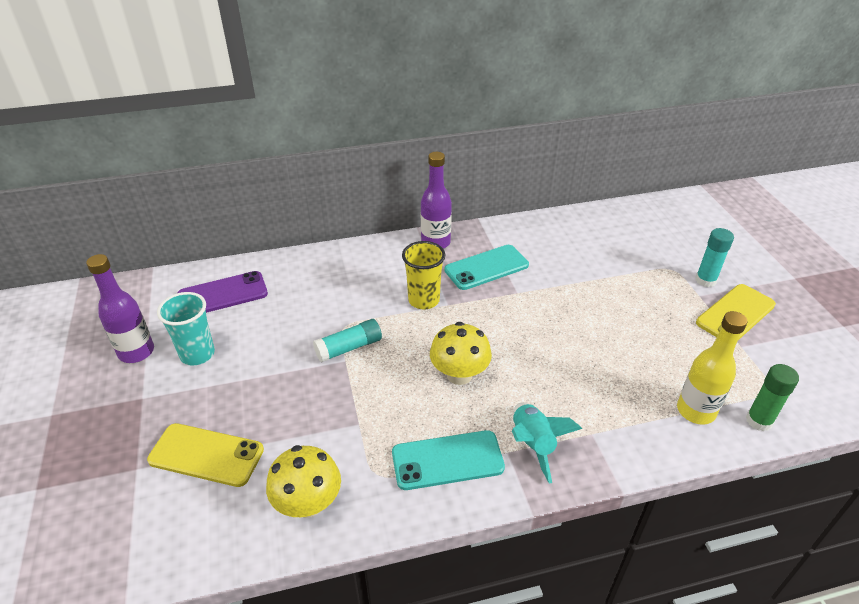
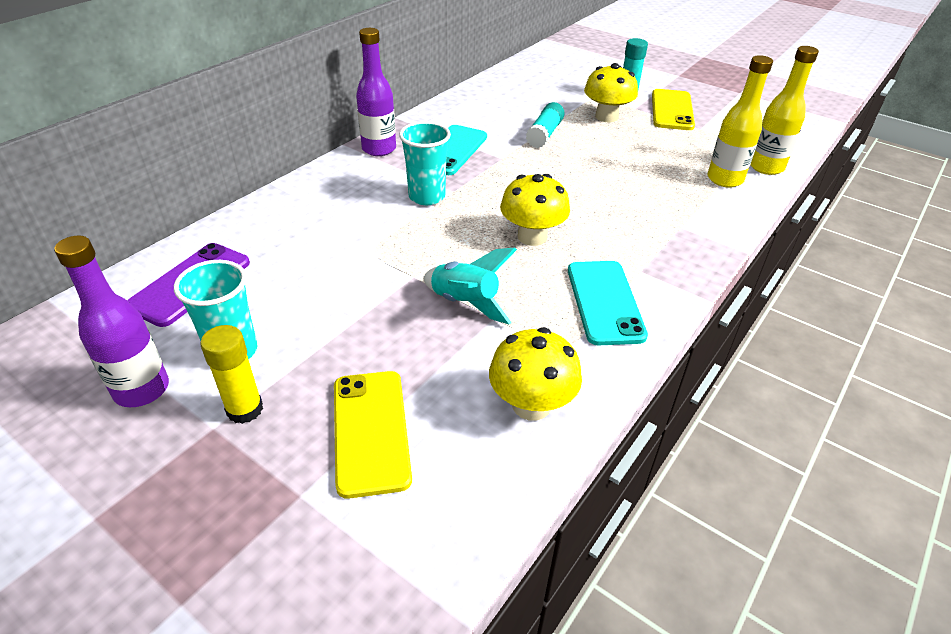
camera: 40 degrees left, 0 degrees up
yellow phone [147,423,264,487] -> yellow phone turned 75 degrees counterclockwise [334,371,412,499]
turquoise glue stick [313,319,382,363] -> turquoise glue stick moved to [526,102,565,148]
turquoise phone [392,430,505,490] -> turquoise phone turned 45 degrees counterclockwise [568,261,648,345]
yellow cup [402,241,445,309] -> turquoise cup [399,121,451,205]
turquoise rocket [512,402,582,484] -> turquoise rocket moved to [423,248,517,325]
green glue stick [746,364,799,431] -> yellow bottle [750,46,819,175]
none -> yellow glue stick [200,325,263,424]
none -> yellow mushroom [584,63,638,122]

